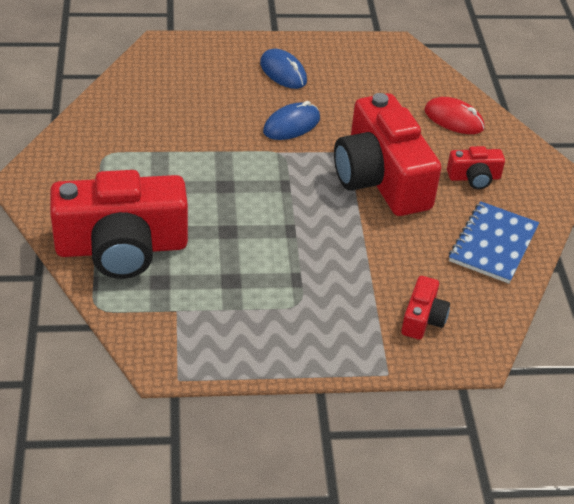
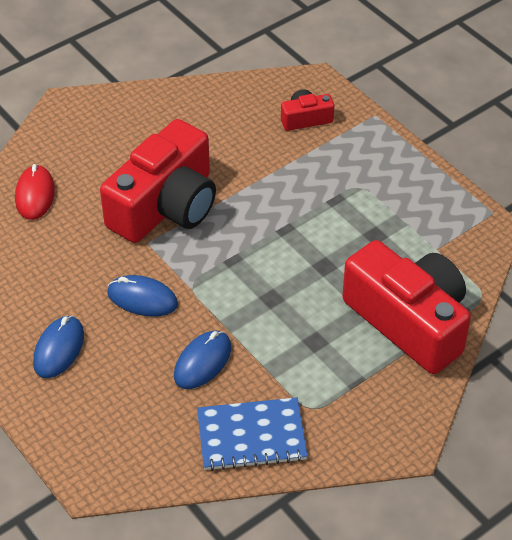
camera: 120 degrees left, 5 degrees up
red camera [447,146,505,189] -> none
blue notebook [449,201,539,284] -> blue notebook moved to [197,397,308,471]
none -> blue mouse [174,331,231,389]

